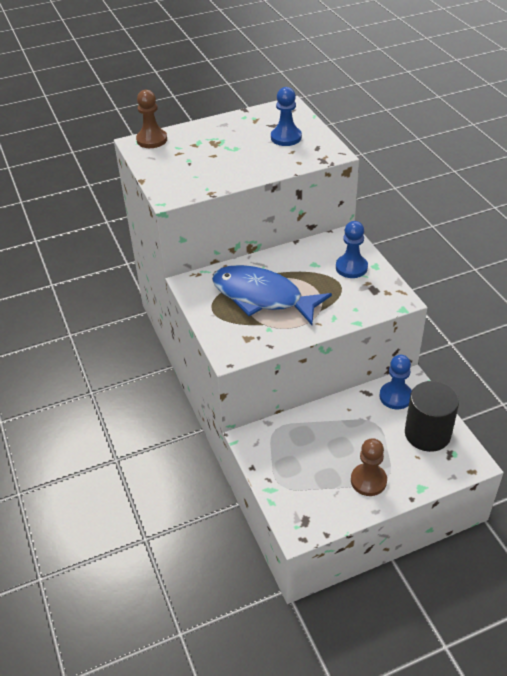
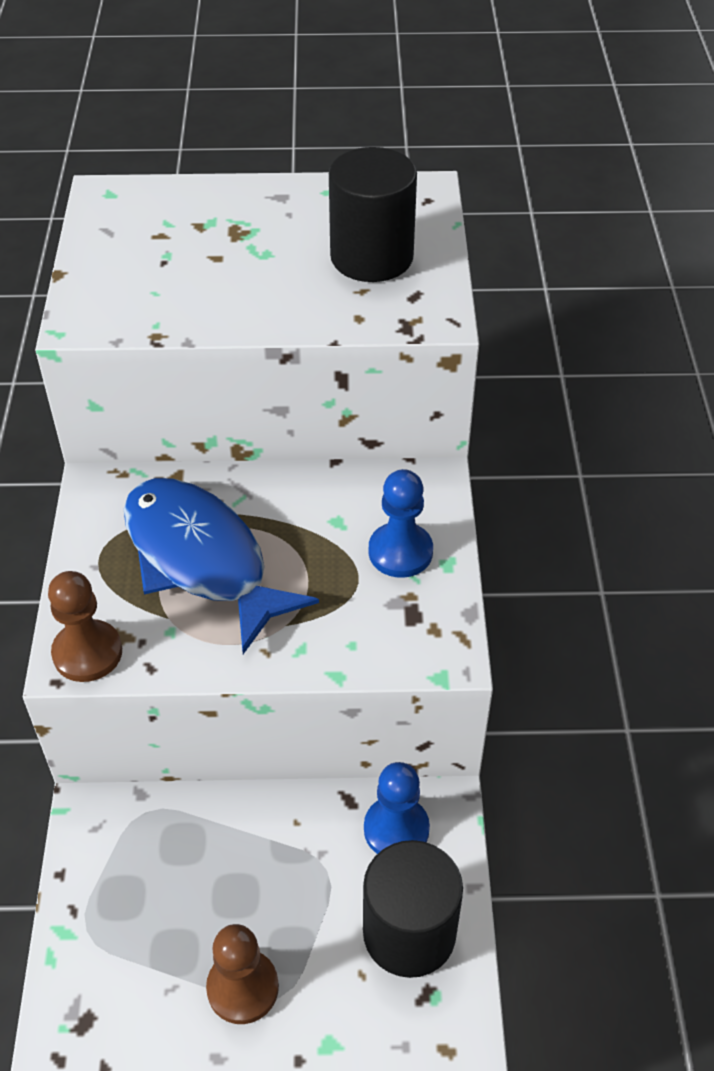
camera: 20 degrees right, 5 degrees up
brown pawn [136,90,167,148] -> brown pawn moved to [48,571,122,682]
blue pawn [271,87,302,146] -> black cylinder [329,147,417,282]

